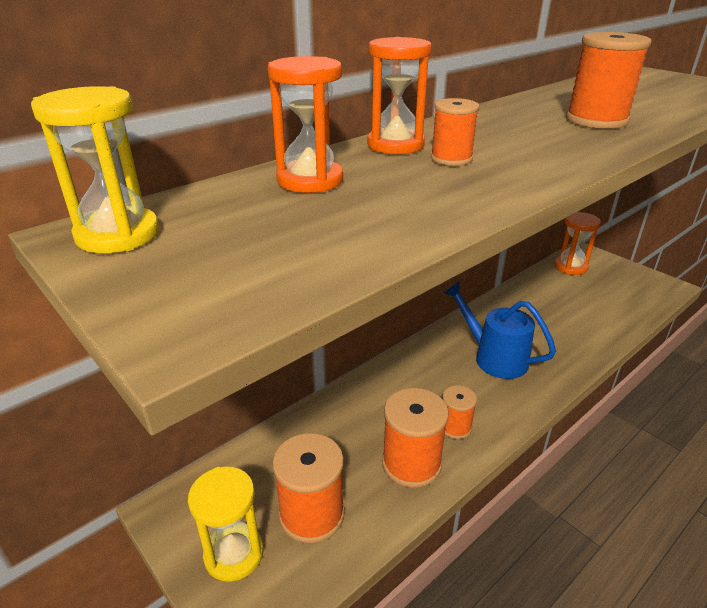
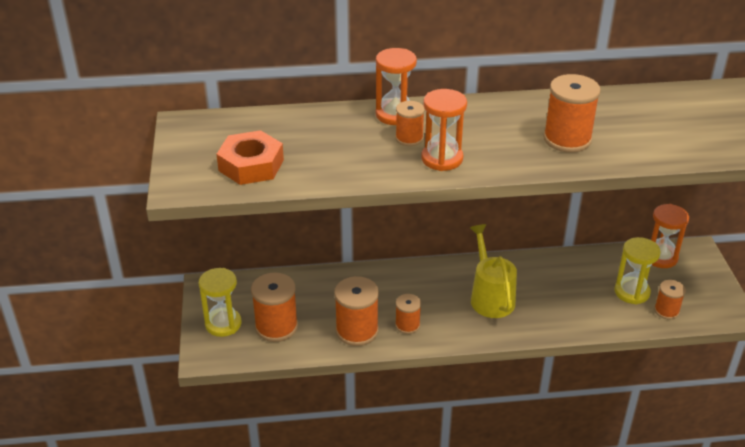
camera: 35 degrees right, 5 degrees up
yellow hourglass [31,86,159,253] -> yellow hourglass moved to [614,237,661,304]
orange hourglass [268,56,343,193] -> orange hourglass moved to [421,89,467,171]
blue watering can [443,281,556,379] -> yellow watering can [470,224,517,318]
none -> orange nut [216,130,284,185]
none -> orange spool [654,280,686,319]

